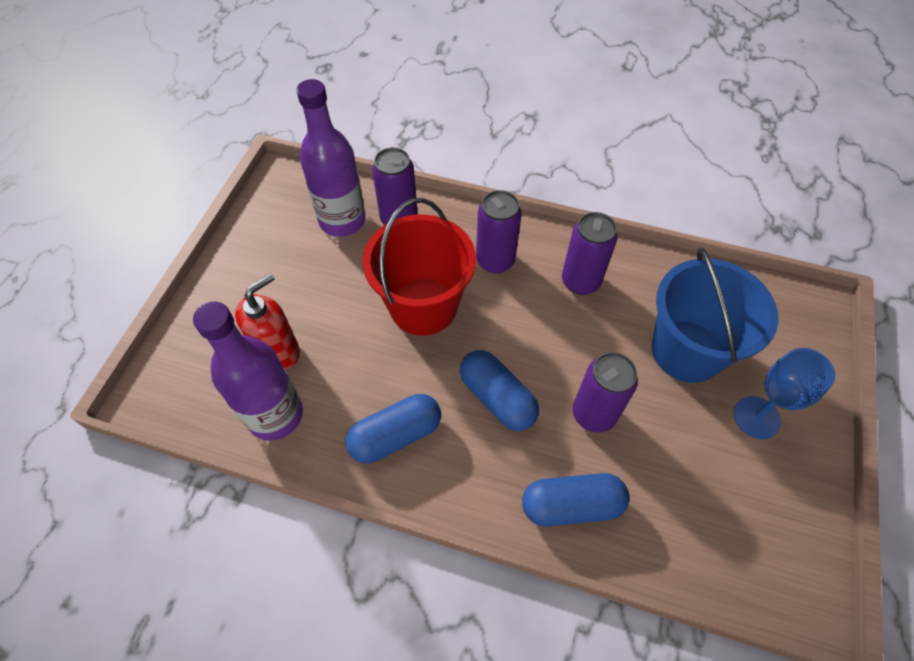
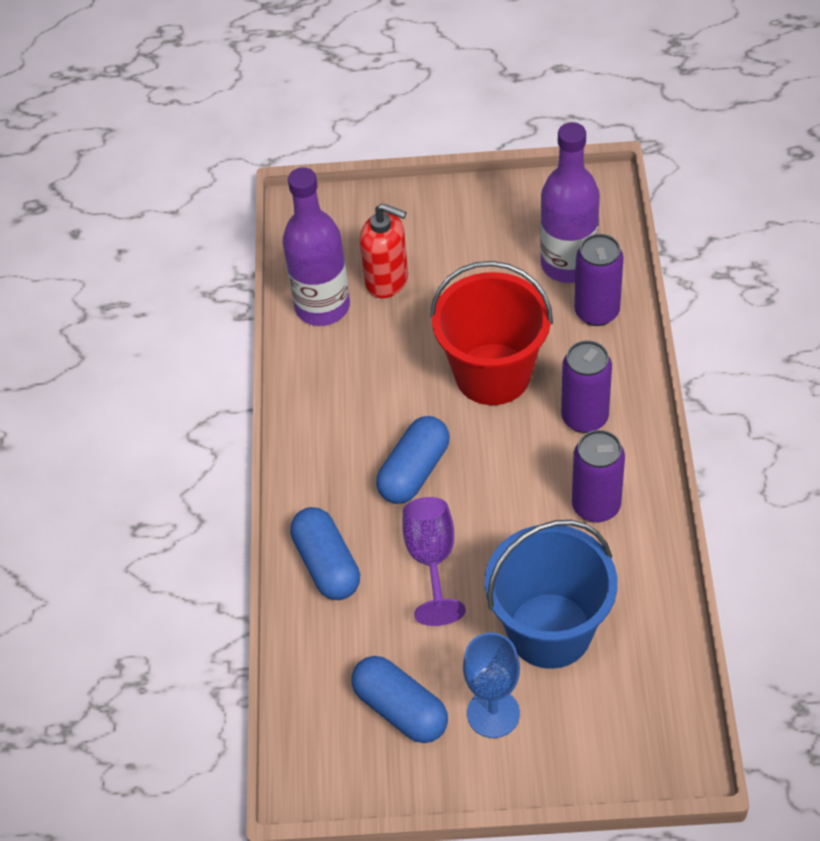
camera: 75 degrees right, 5 degrees down
blue capsule [345,394,441,463] -> blue capsule moved to [351,656,448,743]
purple can [573,352,638,433] -> purple goblet [402,497,466,626]

